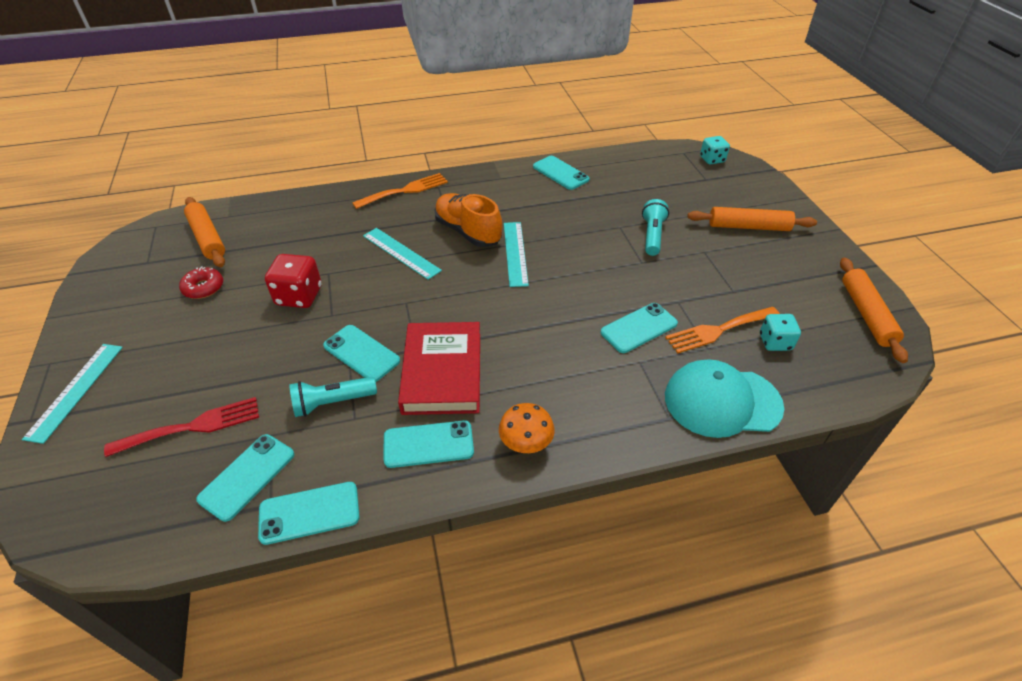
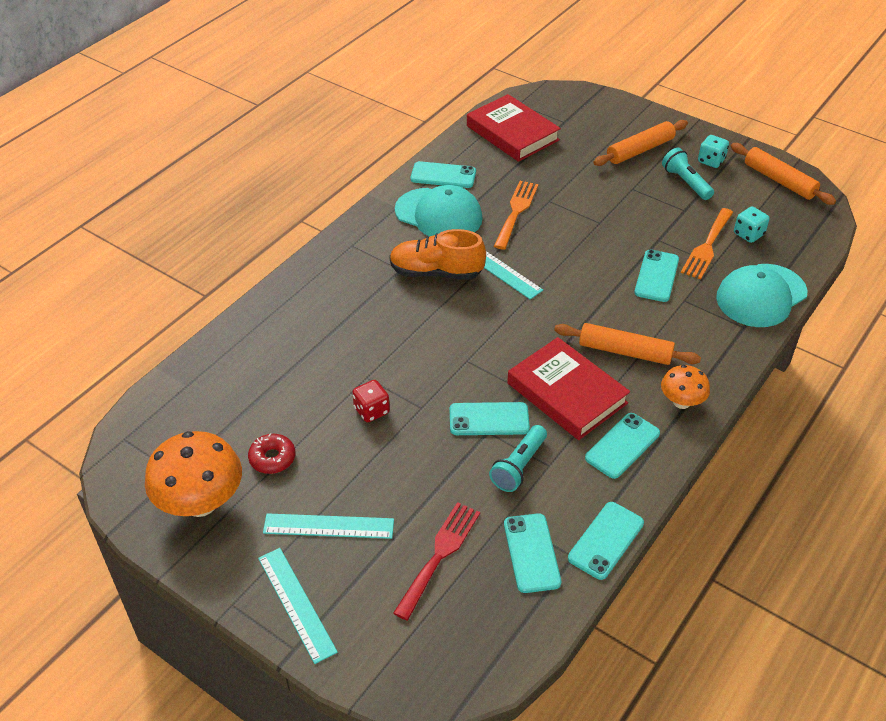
camera: 40 degrees left, 0 degrees up
orange rolling pin [184,197,225,267] -> orange rolling pin moved to [554,323,701,365]
red dice [265,254,322,308] -> red dice [352,380,390,422], size x0.66
orange fork [352,173,448,209] -> orange fork moved to [494,181,539,250]
turquoise ruler [363,228,442,280] -> turquoise ruler moved to [263,513,394,539]
turquoise flashlight [642,199,669,256] -> turquoise flashlight moved to [662,148,714,200]
turquoise dice [700,136,730,165] -> turquoise dice moved to [698,135,729,168]
none -> orange mushroom [145,431,242,517]
none -> turquoise cap [395,185,483,237]
none -> red book [467,94,561,162]

